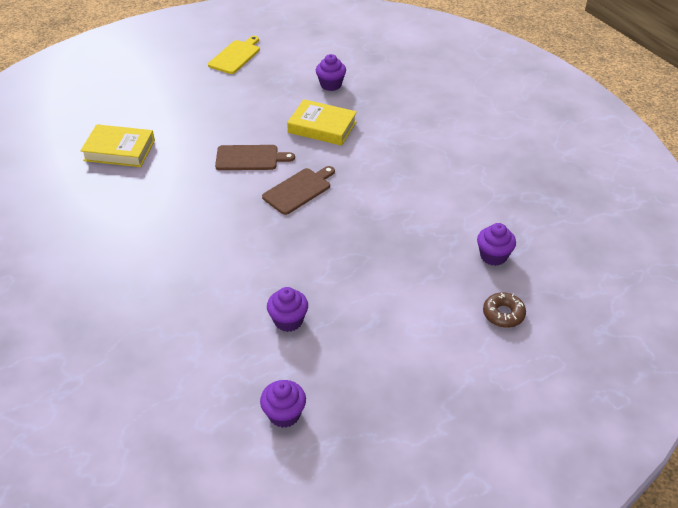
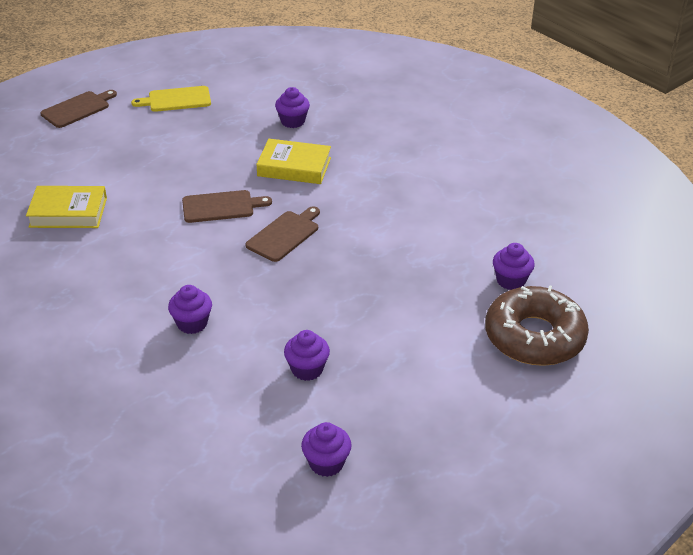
camera: 10 degrees left, 5 degrees down
yellow cutting board [208,36,260,74] -> yellow cutting board turned 120 degrees counterclockwise [131,86,211,112]
brown donut [483,292,526,328] -> brown donut [485,285,589,366], size x2.24
none -> brown cutting board [40,90,117,128]
none -> purple cupcake [168,285,212,334]

